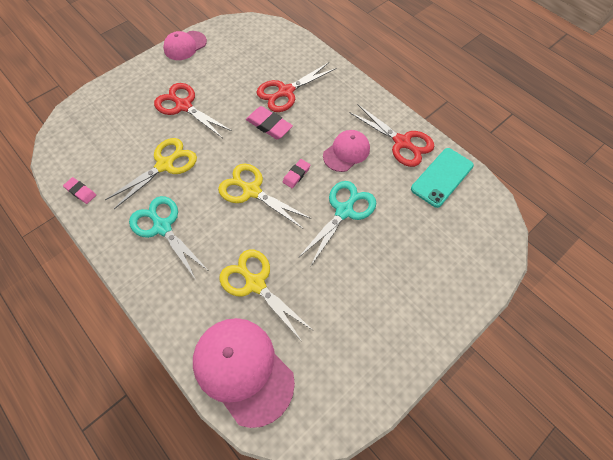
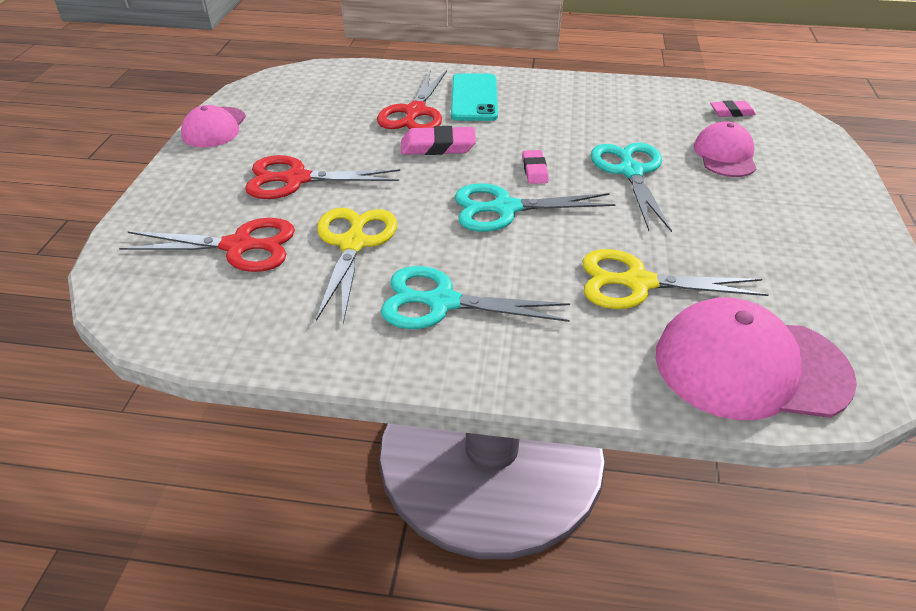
camera: 40 degrees left, 20 degrees down
pink eraser [63,177,96,204] -> pink eraser moved to [710,100,756,117]
yellow scissors [218,164,312,229] -> turquoise scissors [455,183,616,232]
pink cap [323,130,370,172] -> pink cap moved to [694,121,757,177]
red scissors [350,105,434,167] -> red scissors moved to [119,218,295,272]
turquoise phone [411,148,474,208] -> turquoise phone moved to [451,73,498,121]

